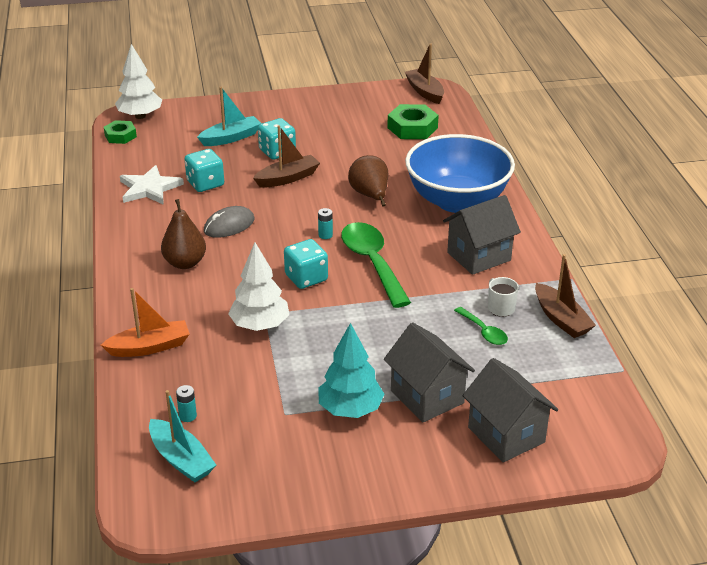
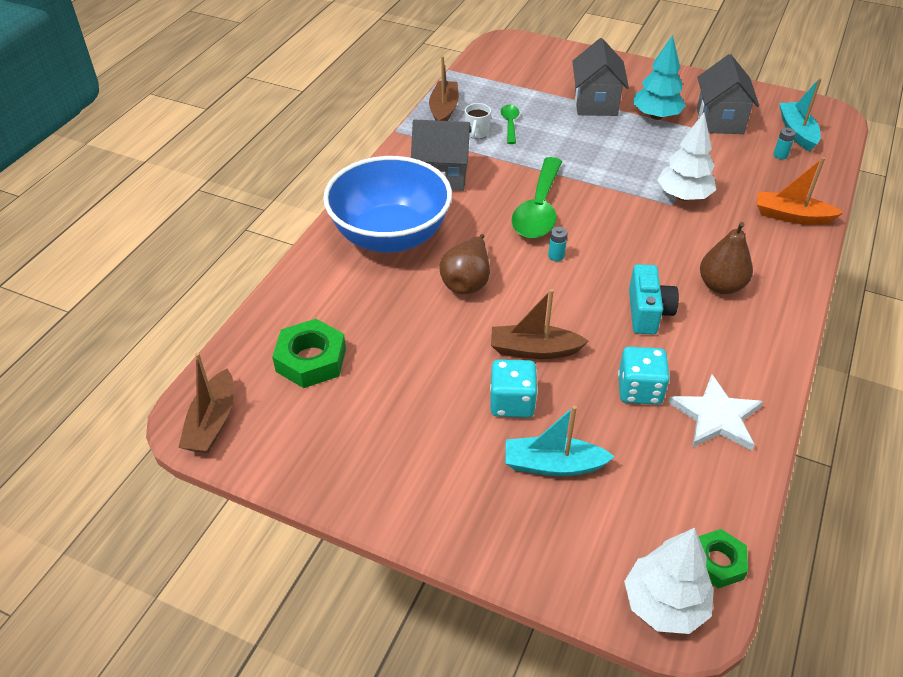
camera: 145 degrees left, 10 degrees up
grey mouse [204,206,254,238] -> turquoise camera [629,264,679,334]
turquoise dice [284,239,328,289] -> none
grey house [462,358,558,462] -> grey house moved to [697,54,759,134]

